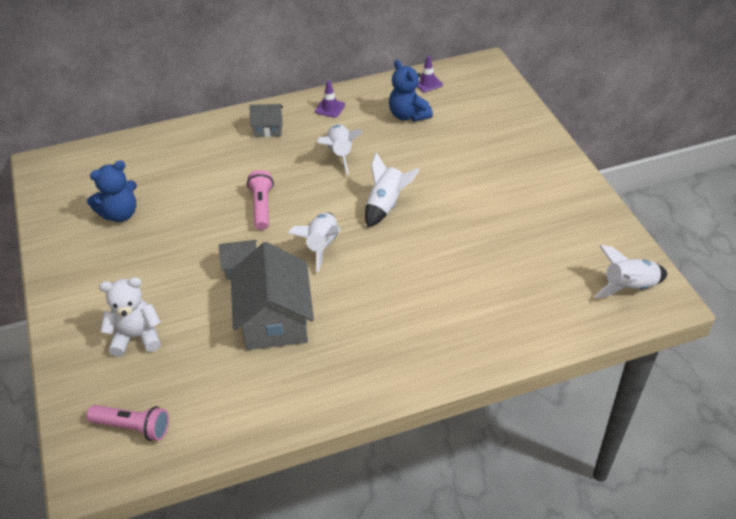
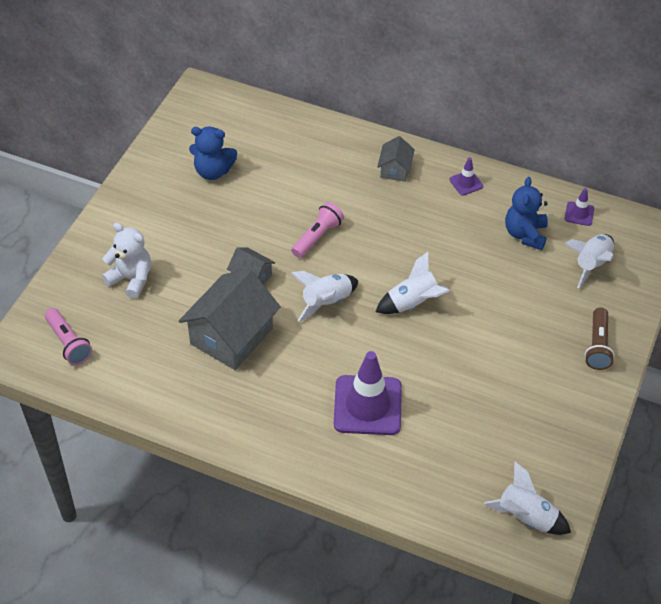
camera: 40 degrees right, 5 degrees up
grey house [250,104,283,137] -> grey house turned 60 degrees clockwise [377,136,415,182]
white rocket [317,124,363,174] -> white rocket moved to [564,234,614,288]
none -> purple traffic cone [334,351,402,435]
none -> brown flashlight [585,307,615,370]

